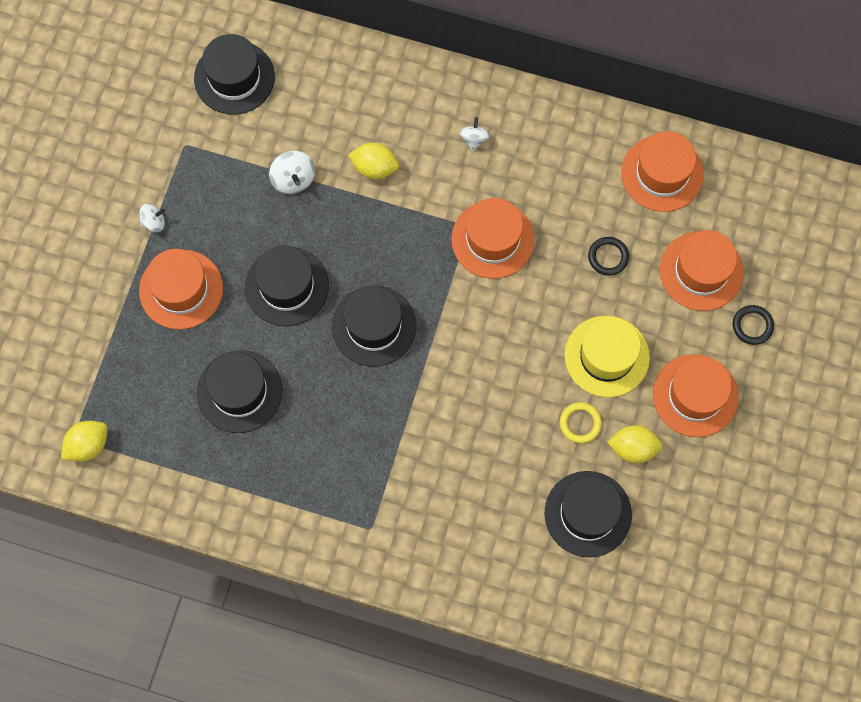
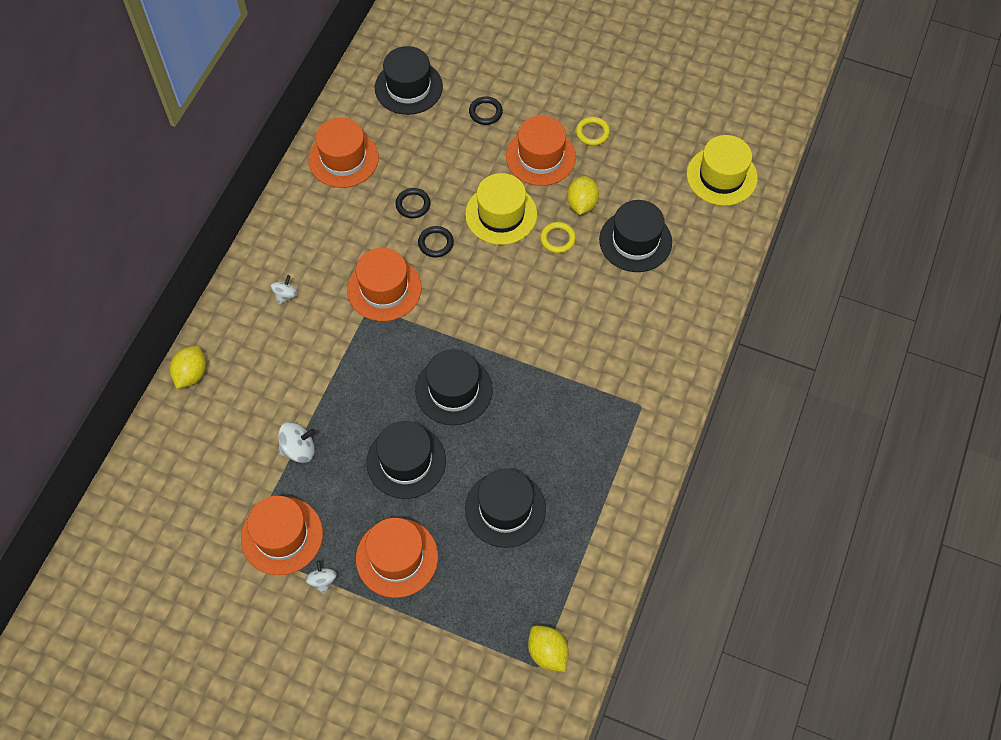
camera: 85 degrees left, 10 degrees down
black hat [194,34,275,115] -> black hat moved to [375,46,443,115]
yellow lemon [348,142,399,179] -> yellow lemon moved to [170,346,206,389]
white spinning top [459,117,490,151] -> white spinning top turned 105 degrees clockwise [271,275,298,305]
orange hat [660,230,744,311] -> orange hat moved to [241,496,323,575]
none -> black ring [418,226,454,257]
none -> yellow ring [576,117,610,146]
none -> yellow hat [687,135,758,206]

